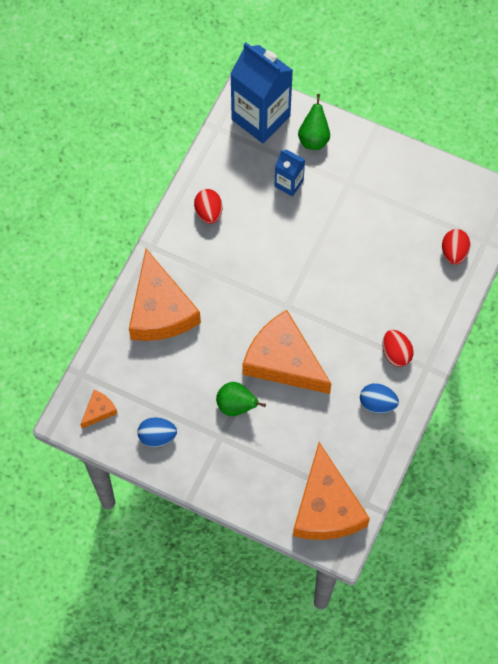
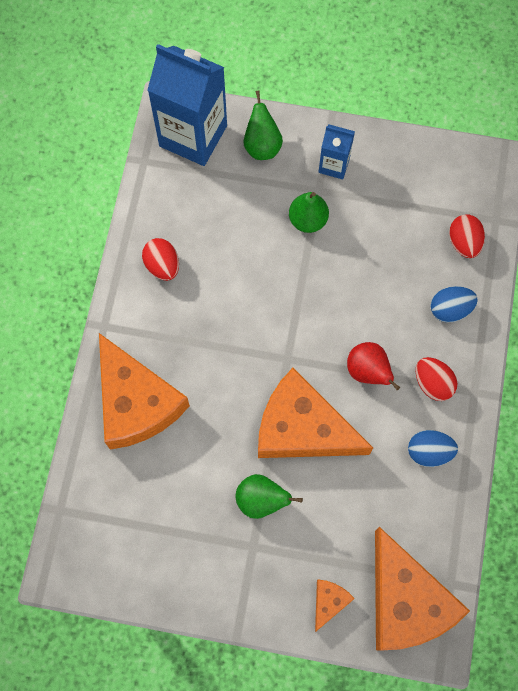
camera: 15 degrees left, 5 degrees up
orange cheese [80,390,118,428] -> orange cheese moved to [315,580,355,632]
blue egg [138,417,177,447] -> blue egg moved to [431,286,478,322]
blue carton [275,149,305,197] -> blue carton moved to [319,124,355,179]
none -> green pear [289,192,329,233]
none -> red pear [347,342,400,390]

